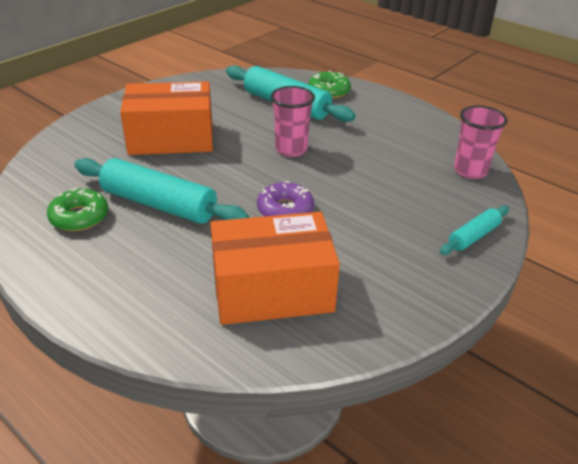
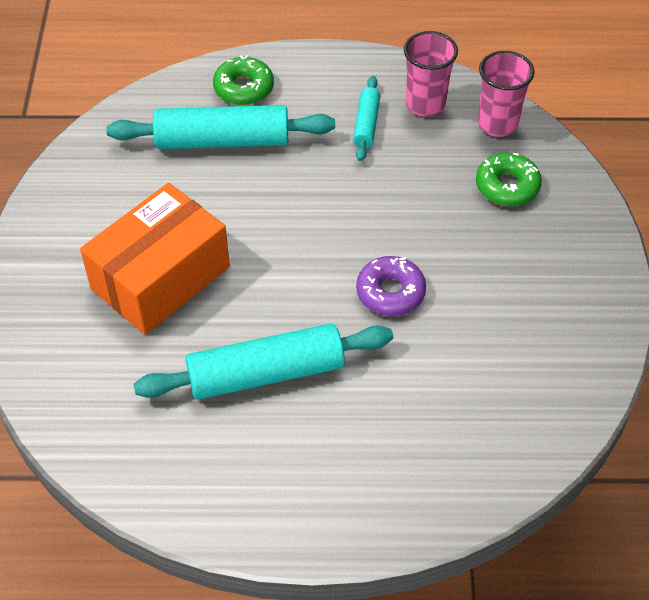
camera: 40 degrees left, 15 degrees up
green donut [47,187,108,231] -> green donut moved to [476,153,542,206]
orange box [210,212,340,325] -> none
pink cup [270,86,315,157] -> pink cup moved to [404,31,458,117]
turquoise rolling pin [440,206,509,255] -> turquoise rolling pin moved to [353,76,380,161]

